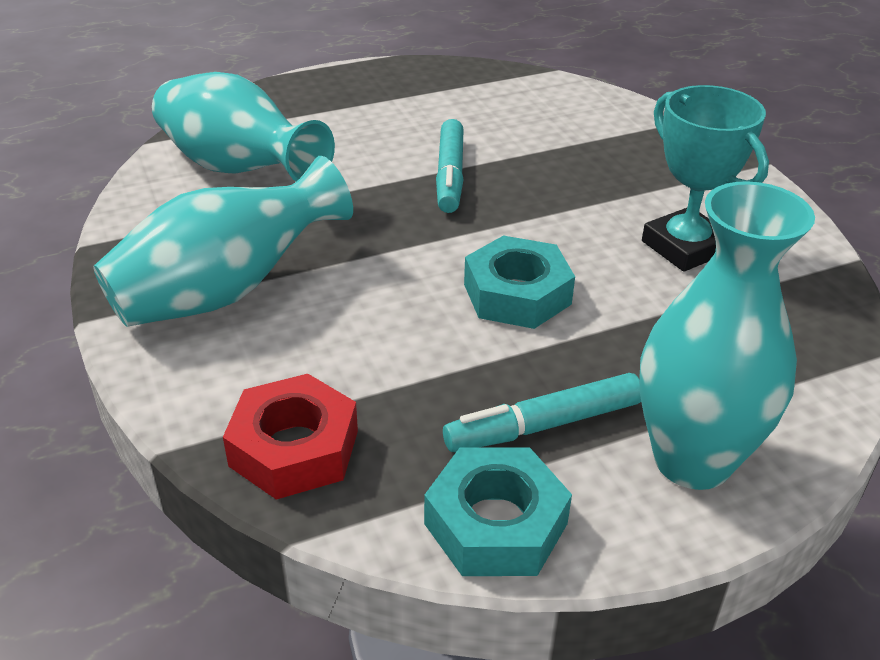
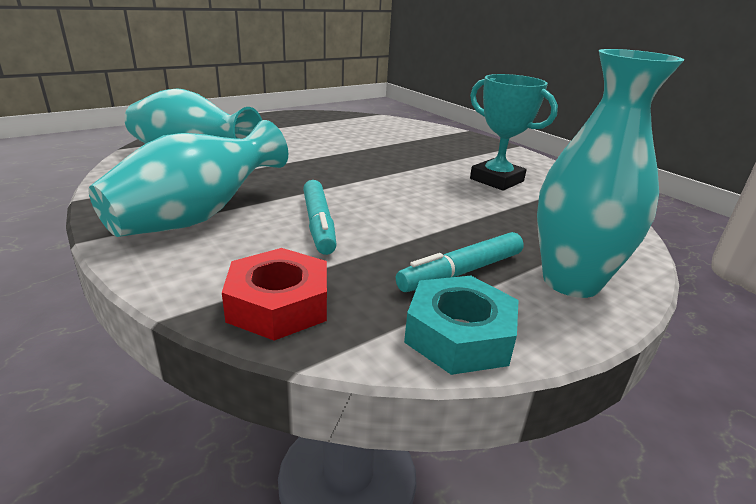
camera: 15 degrees left, 10 degrees down
turquoise marker [436,119,464,213] -> turquoise marker moved to [303,180,337,255]
turquoise nut [464,235,575,329] -> none

